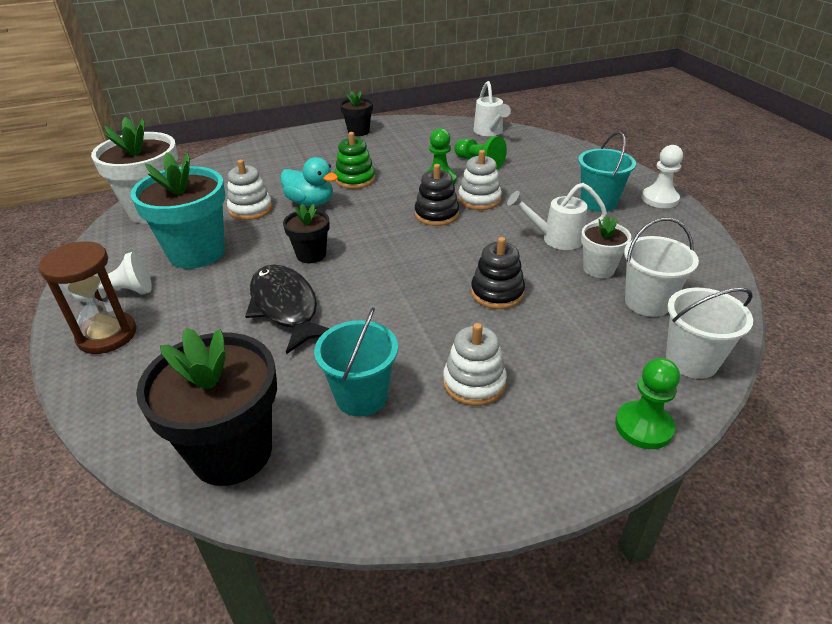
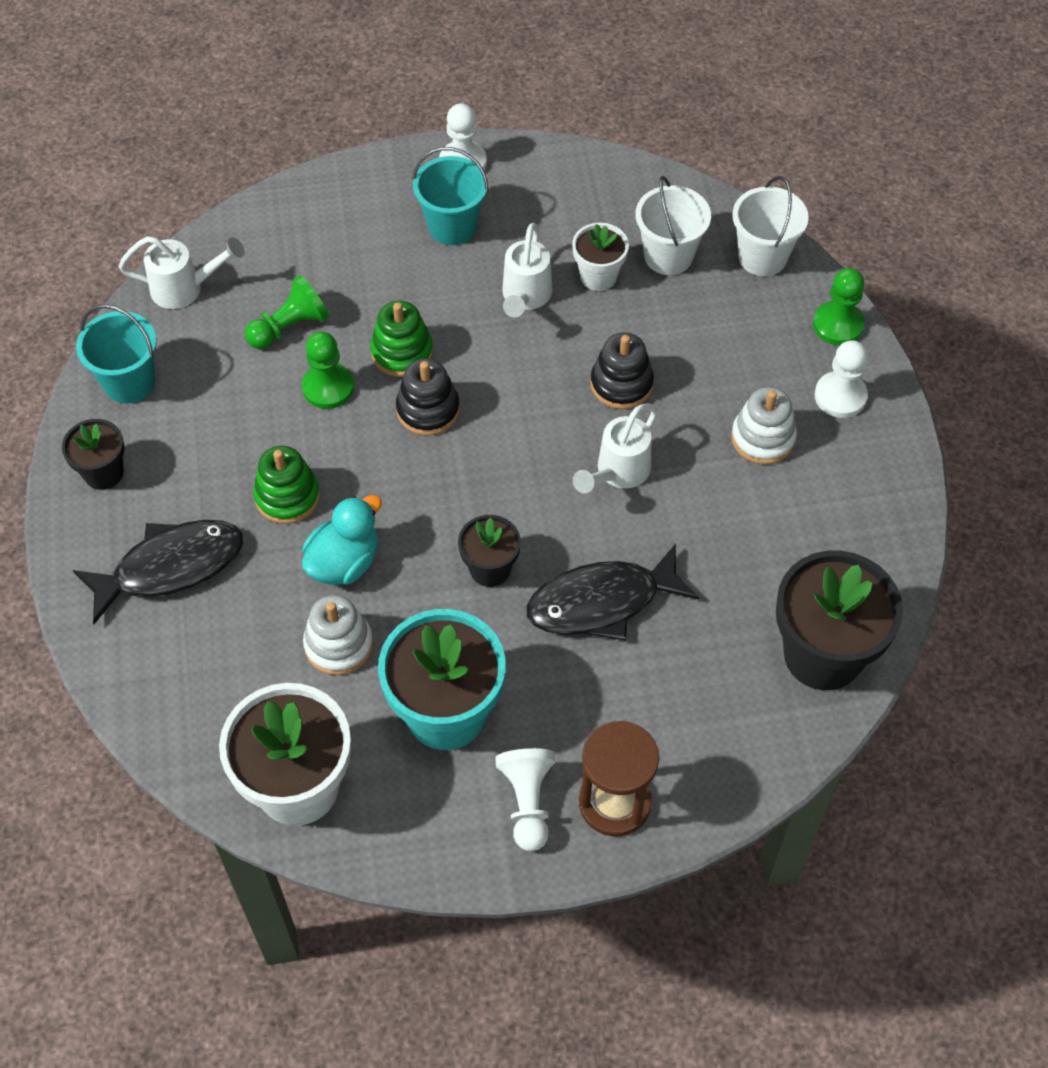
camera: 80 degrees left, 20 degrees up
turquoise bucket [314,308,398,417] -> turquoise bucket moved to [76,304,156,403]
white stacking toy [458,150,502,210] -> green stacking toy [370,301,433,377]
none -> black fish [73,520,244,624]
none -> white watering can [573,403,658,493]
none -> white pawn [815,340,868,418]

